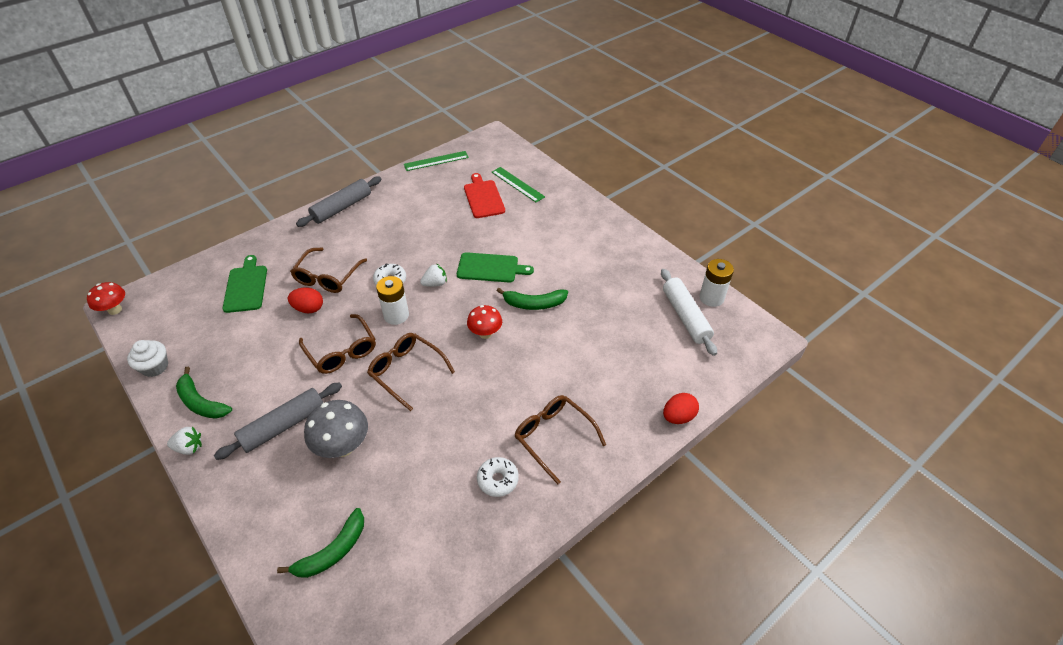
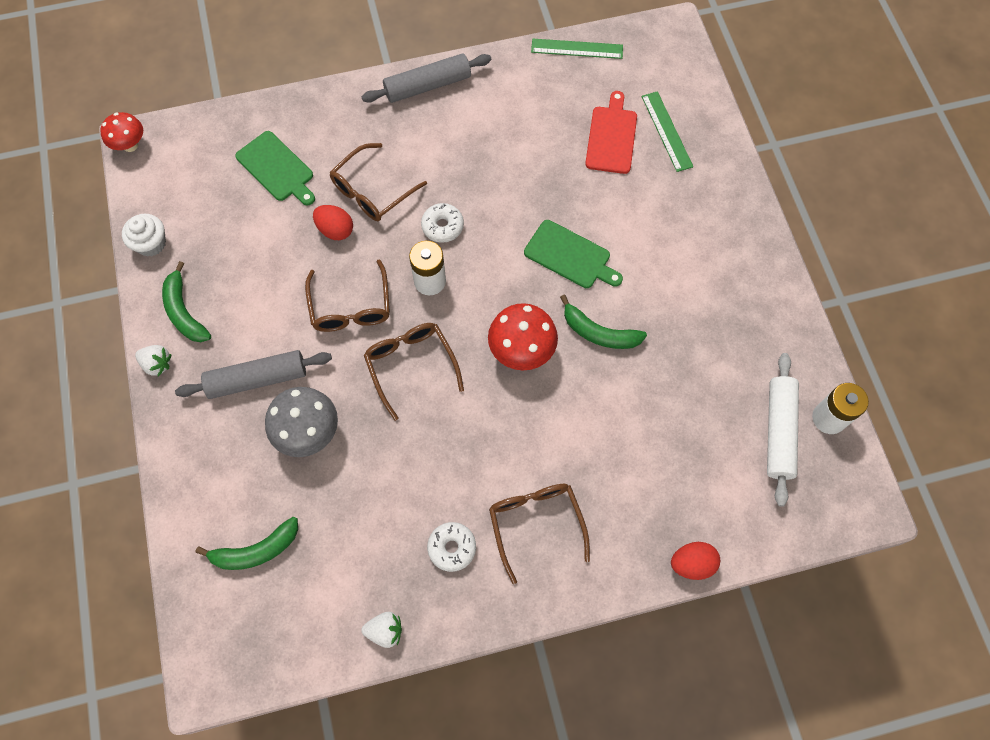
camera: 25 degrees right, 20 degrees up
green cutting board [222,255,267,313] -> green cutting board turned 120 degrees clockwise [235,131,315,206]
white strawberry [420,264,447,287] -> white strawberry moved to [361,612,402,648]
red mushroom [467,305,502,339] -> red mushroom [488,303,558,370], size x1.52

